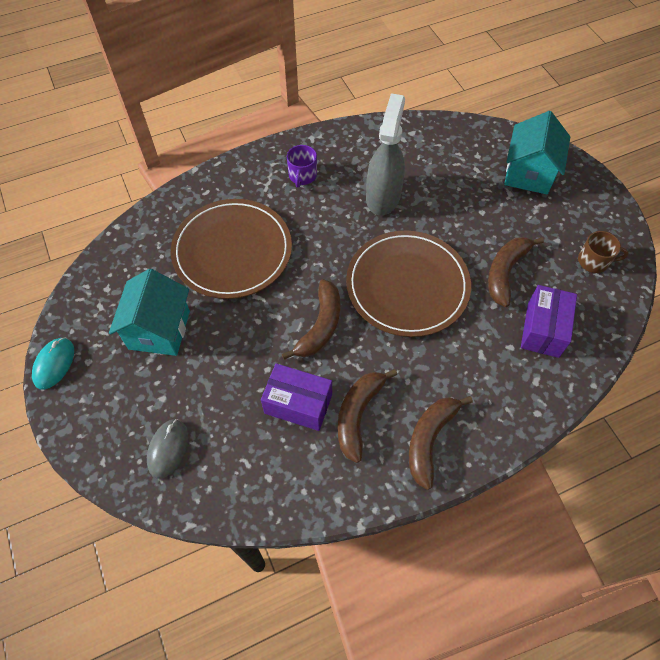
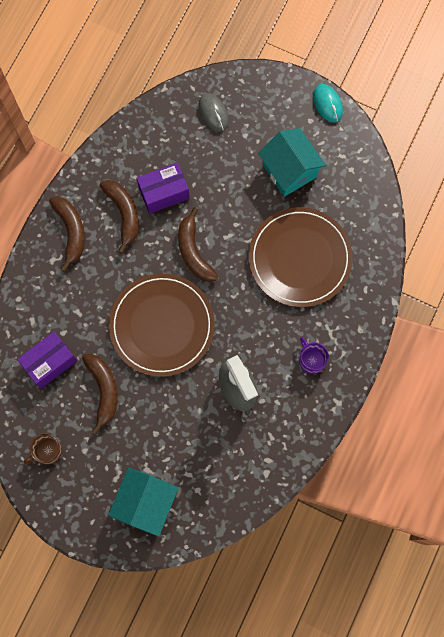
camera: 140 degrees right, 15 degrees up
turquoise house [504,111,570,194] -> turquoise house turned 45 degrees clockwise [108,468,178,536]
purple box [521,285,577,358] -> purple box turned 75 degrees clockwise [17,331,77,389]

